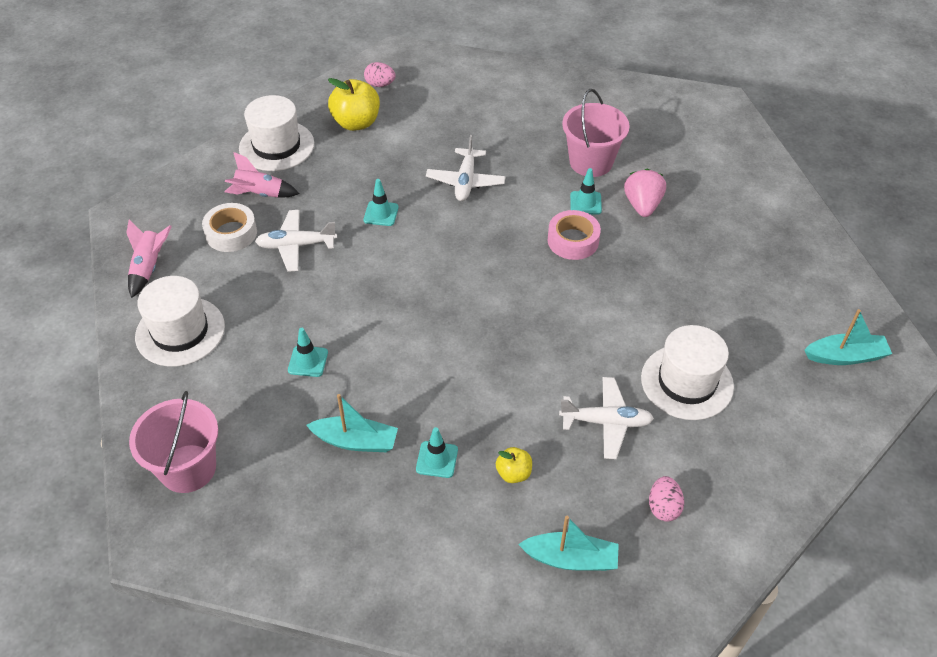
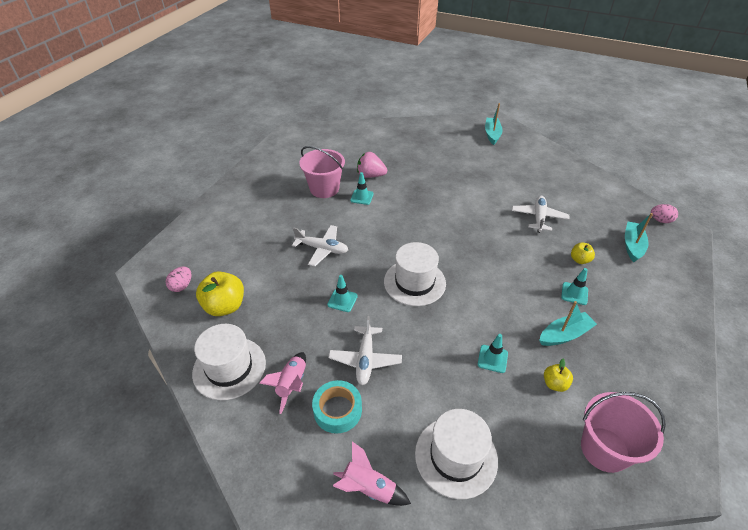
camera: 80 degrees left, 5 degrees down
white tape [202,203,257,252] -> turquoise tape [312,380,362,434]
turquoise boat [306,394,398,452] -> turquoise boat turned 45 degrees clockwise [539,301,597,346]
pink tape [548,210,601,260] -> none
white hat [641,325,734,420] -> white hat moved to [384,242,446,306]
pink egg [649,476,684,522] -> pink egg moved to [651,204,678,223]
none -> yellow apple [544,359,573,392]

